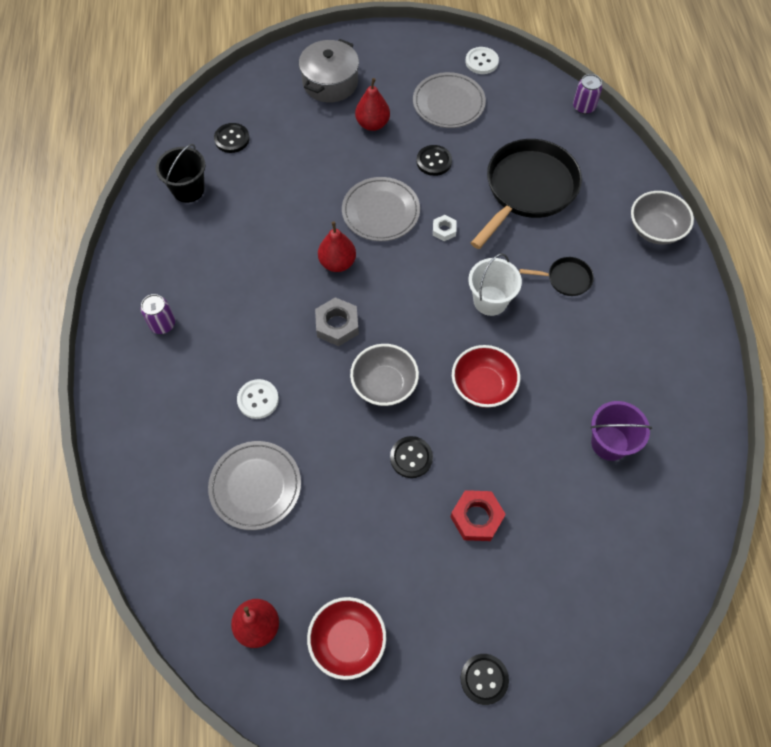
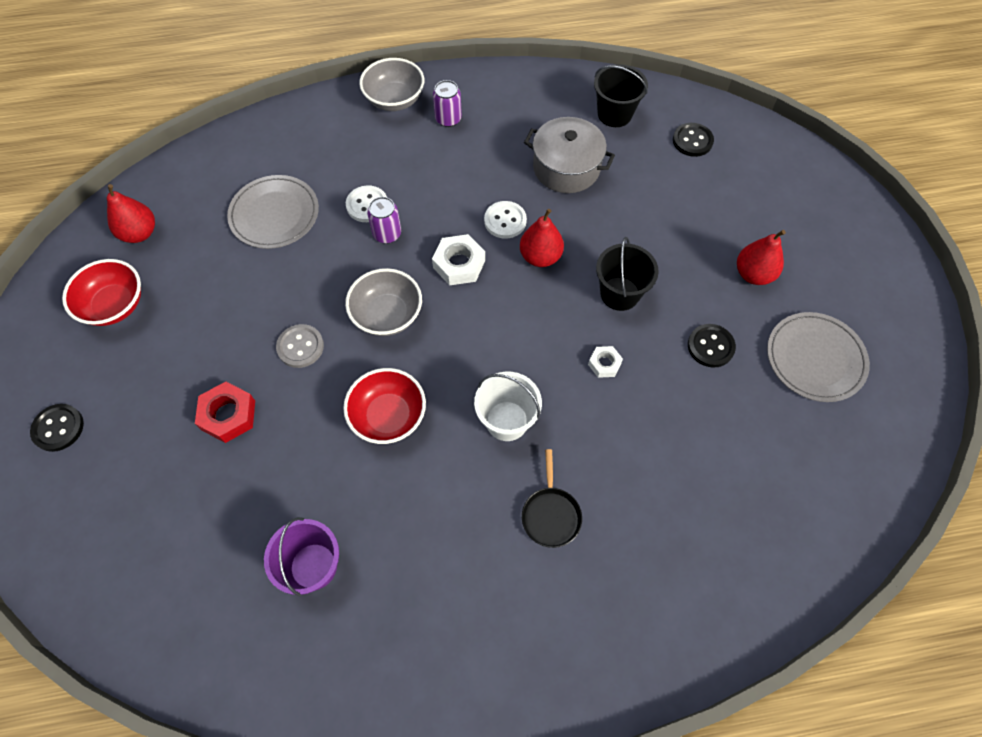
camera: 85 degrees right, 0 degrees up
grey pot [299,39,359,103] -> grey pot moved to [524,117,615,193]
grey nut [315,297,359,346] -> white nut [432,234,485,285]
grey plate [342,177,420,241] -> black bucket [596,237,659,311]
black button [390,436,433,478] -> grey button [276,324,324,368]
white button [465,47,499,74] -> white button moved to [484,201,527,239]
black pan [471,139,582,249] -> none
purple can [573,74,603,114] -> purple can moved to [367,197,401,243]
grey bowl [631,191,694,244] -> grey bowl moved to [359,58,425,111]

